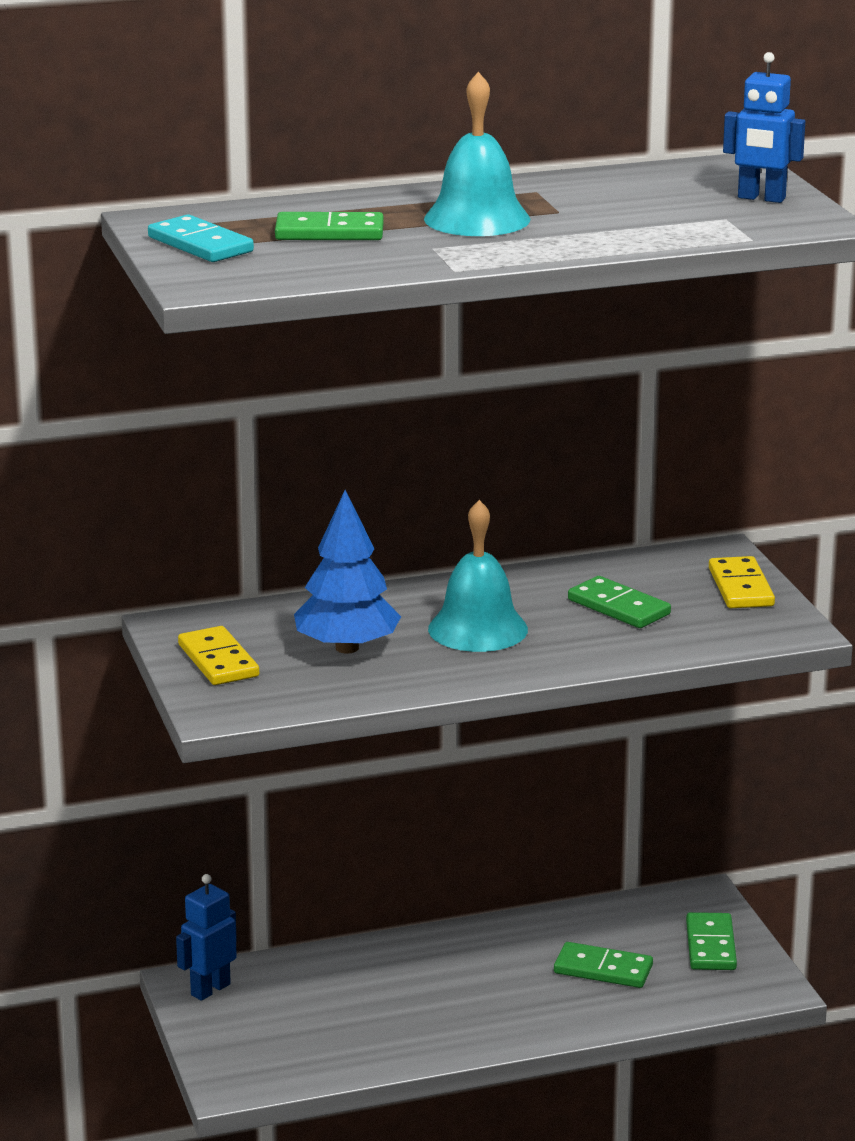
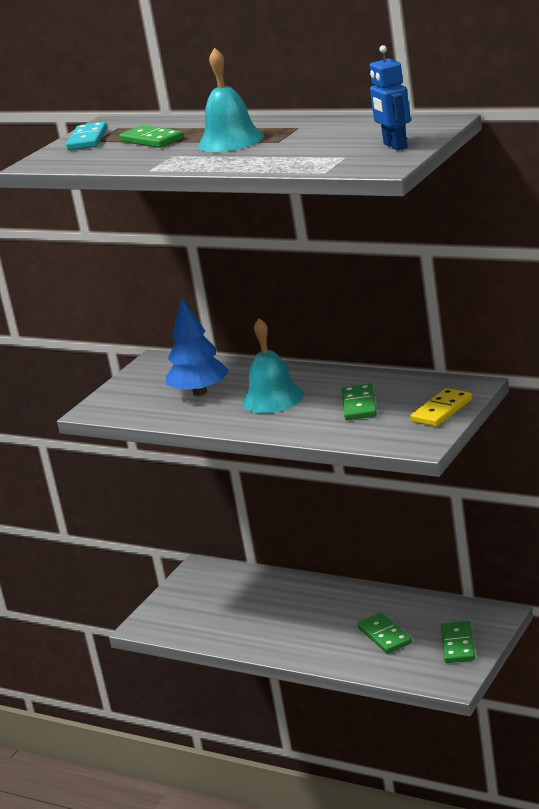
camera: 50 degrees right, 0 degrees up
blue robot [176,874,237,1001] -> none
yellow domino [178,626,259,685] -> none
green domino [686,912,737,970] -> green domino turned 45 degrees counterclockwise [441,621,475,663]

